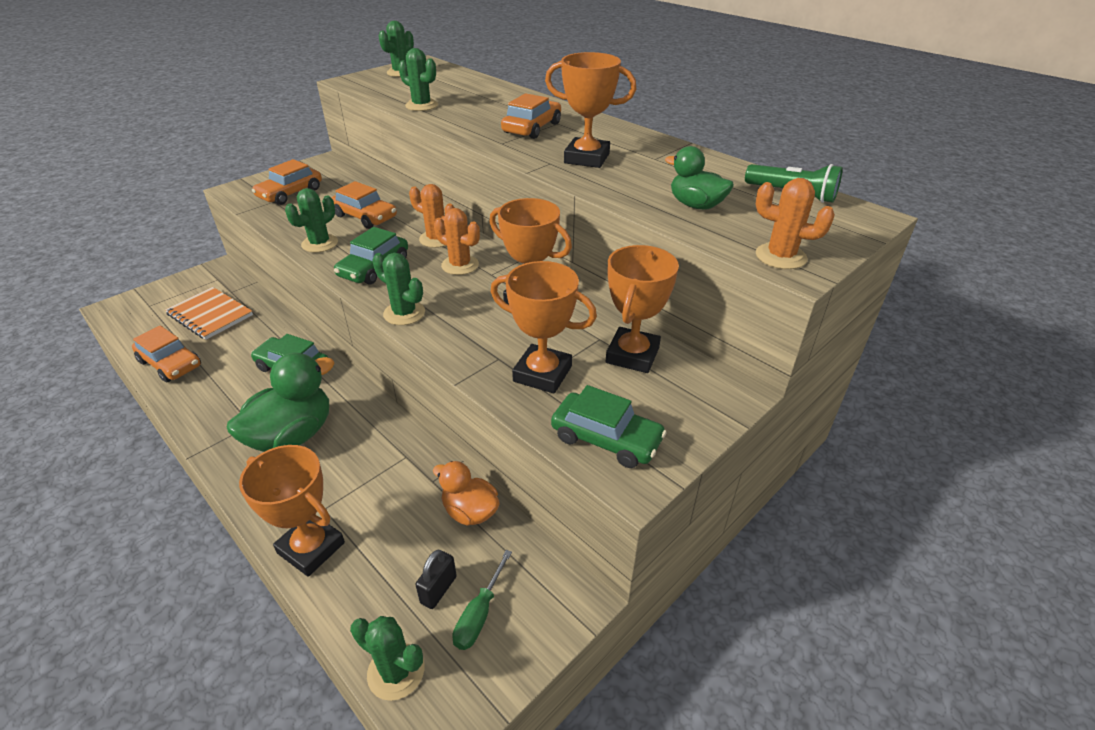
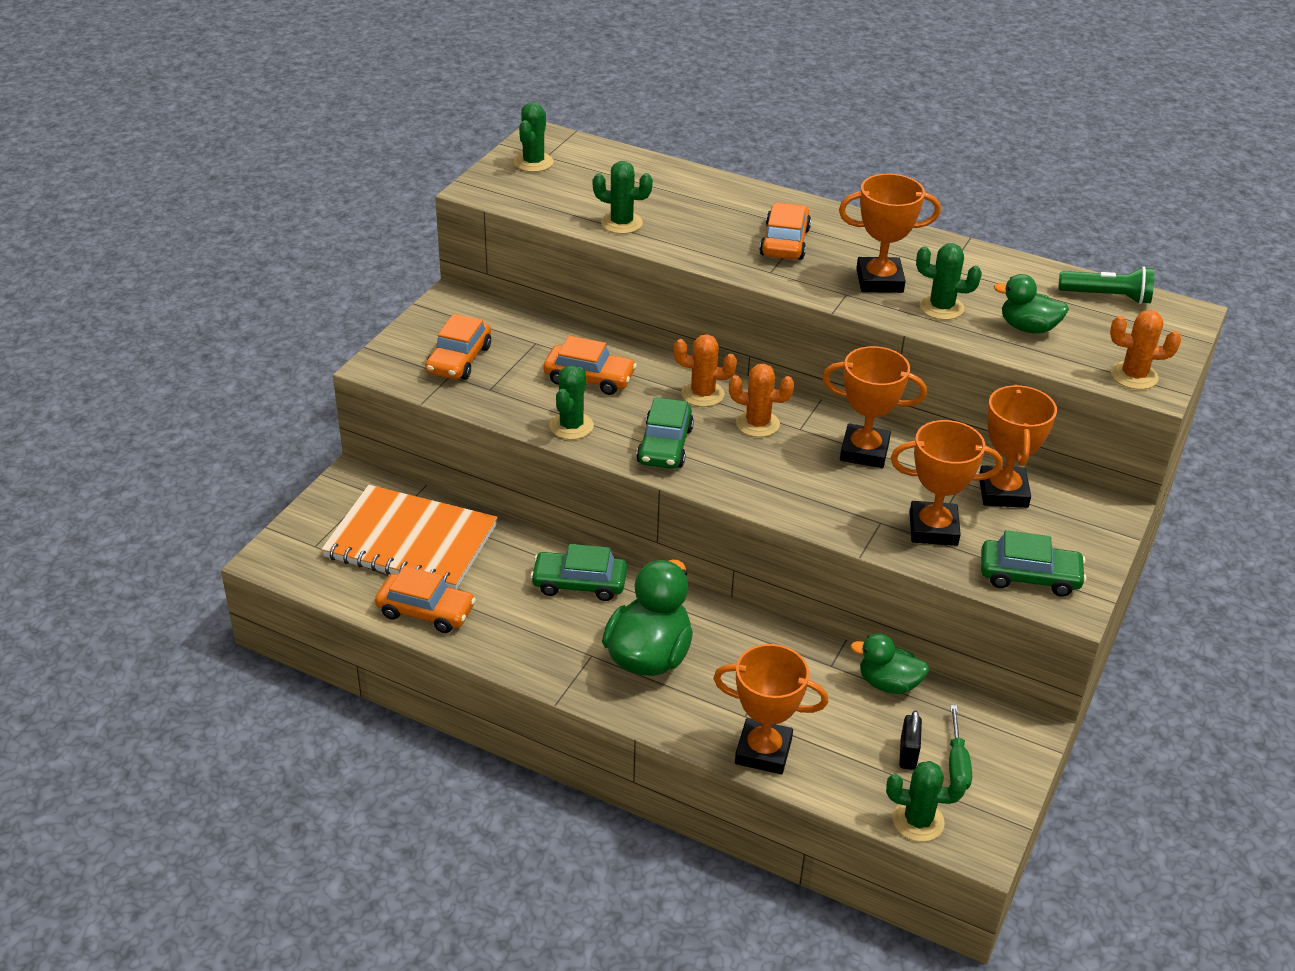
camera: 20 degrees left, 0 degrees up
orange notebook [165,287,253,340] -> orange notebook [321,485,498,589], size x1.52
green cactus [372,253,425,325] -> green cactus moved to [916,243,982,320]
orange duck [433,461,499,526] -> green duck [850,633,929,694]

